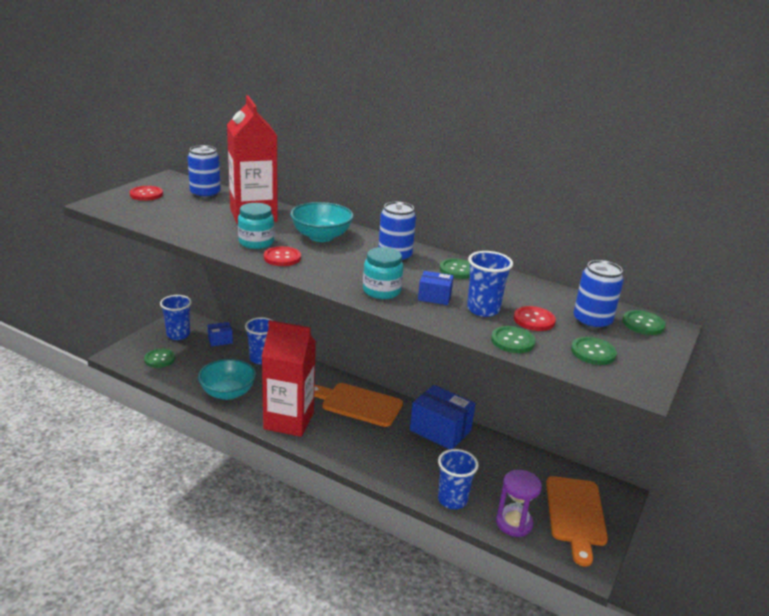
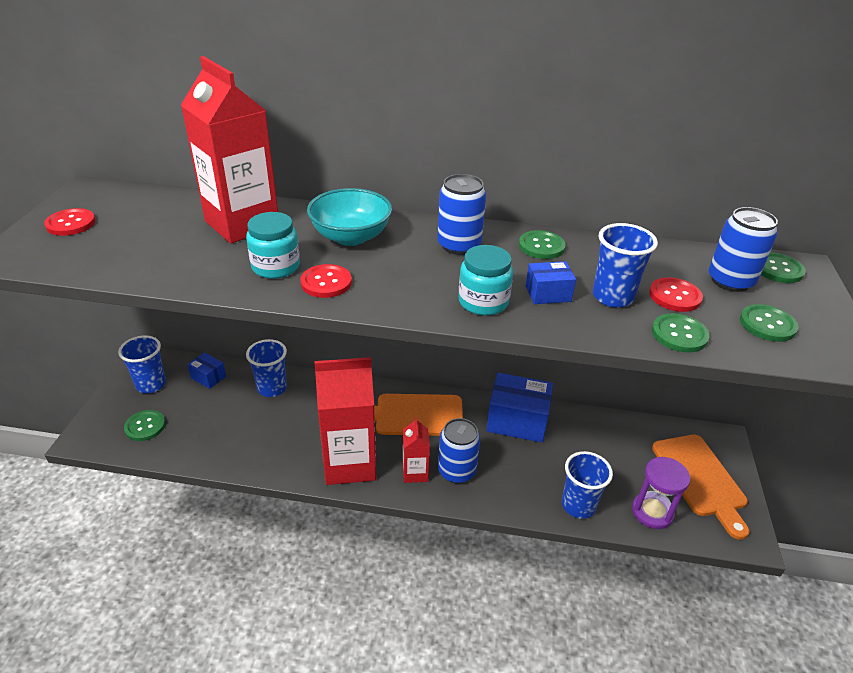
camera: 20 degrees left, 10 degrees up
blue can [188,145,221,199] -> blue can moved to [438,418,480,483]
turquoise bowl [198,359,256,400] -> none
blue box [208,322,233,346] -> blue box turned 75 degrees clockwise [187,352,226,389]
none -> red carton [403,417,430,483]

